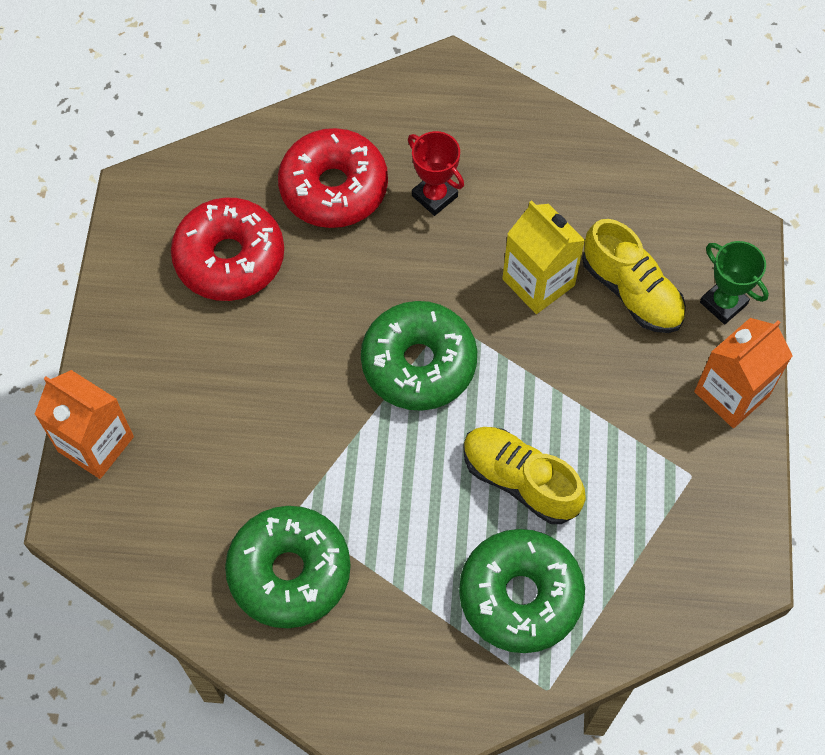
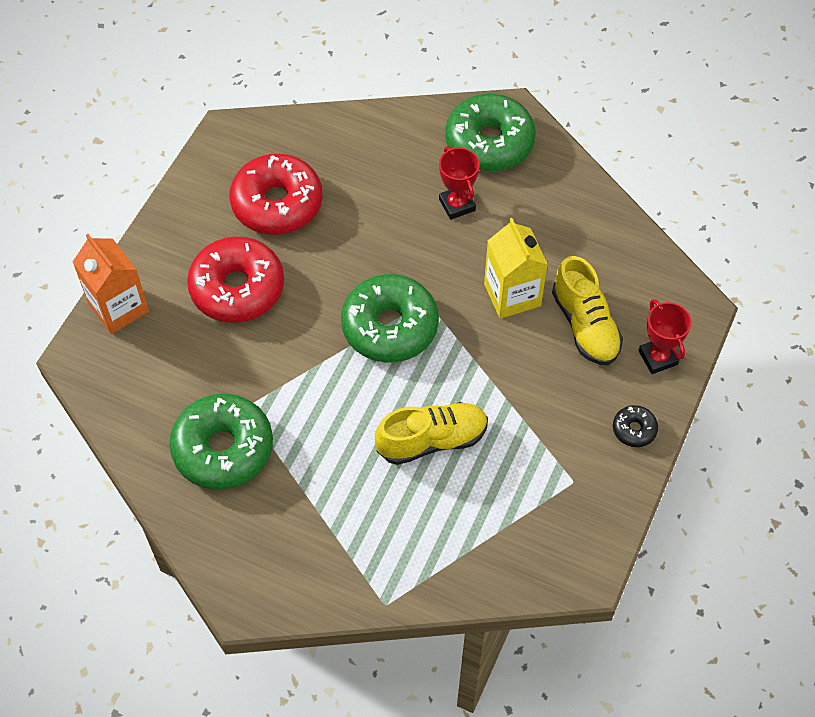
camera: 20 degrees right, 5 degrees down
red donut [278,128,388,228] -> red donut moved to [187,237,284,323]
green donut [459,529,585,653] -> green donut moved to [445,94,536,171]
yellow shoe [463,427,586,524] -> yellow shoe turned 105 degrees clockwise [375,402,488,465]
orange carton [694,318,793,428] -> black donut [613,405,658,447]
green trophy [700,241,769,324] -> red trophy [638,299,692,374]

